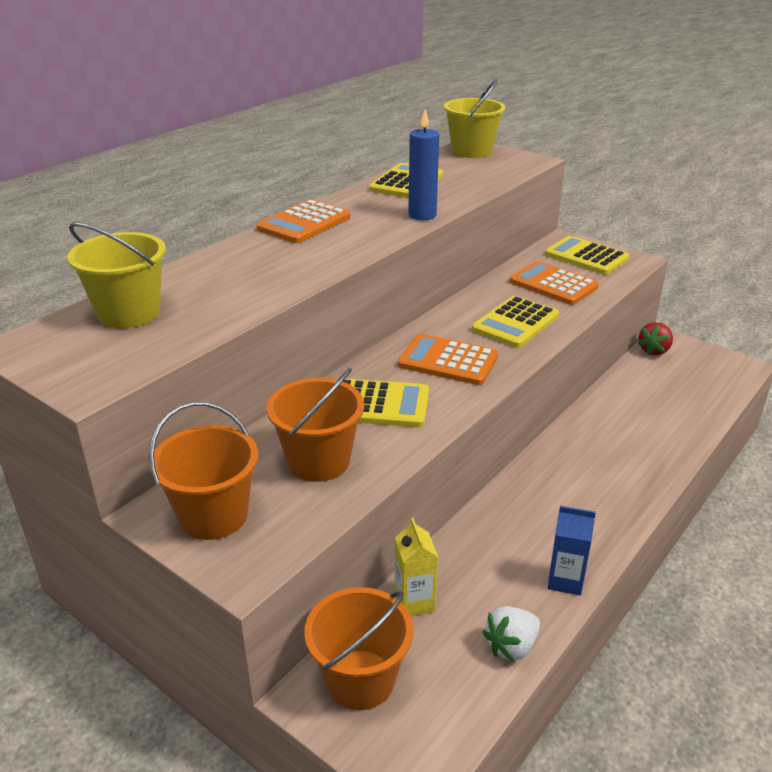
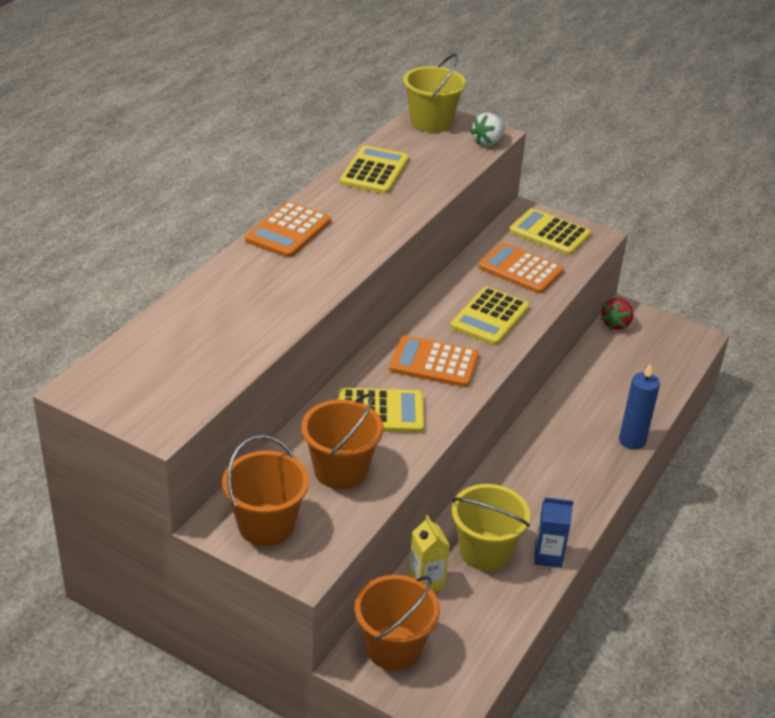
camera: 10 degrees left, 5 degrees up
yellow bucket [67,222,166,328] -> yellow bucket moved to [452,484,530,571]
blue candle [408,109,439,220] -> blue candle moved to [619,363,660,450]
white strawberry [482,606,540,662] -> white strawberry moved to [470,113,506,146]

